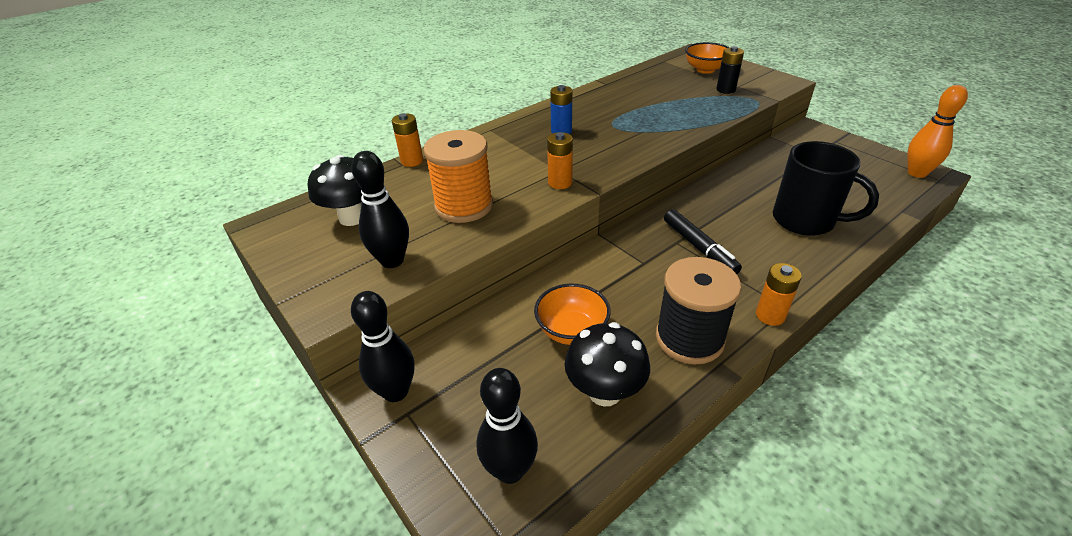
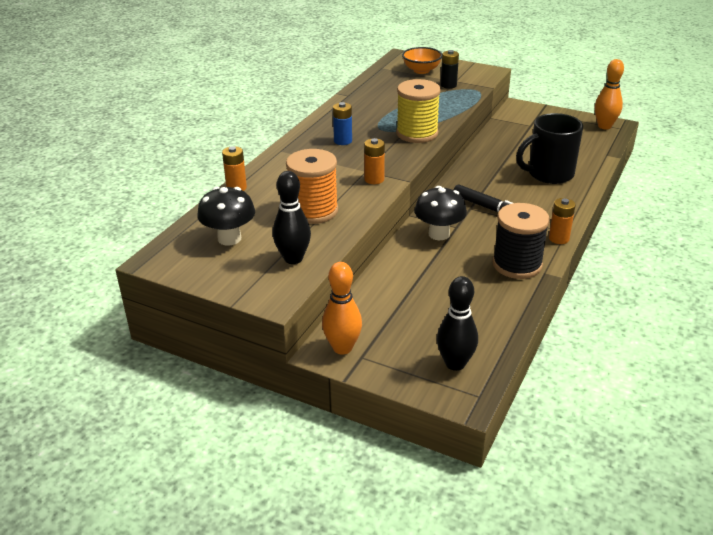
camera: 25 degrees left, 5 degrees down
black bowling pin [351,291,415,402] -> orange bowling pin [322,262,362,355]
orange bowl [534,284,611,345] -> none
black mushroom [565,322,650,406] -> black mushroom moved to [414,186,467,240]
black mug [773,141,879,236] -> black mug turned 150 degrees clockwise [516,113,583,184]
none -> yellow spool [396,79,441,143]

